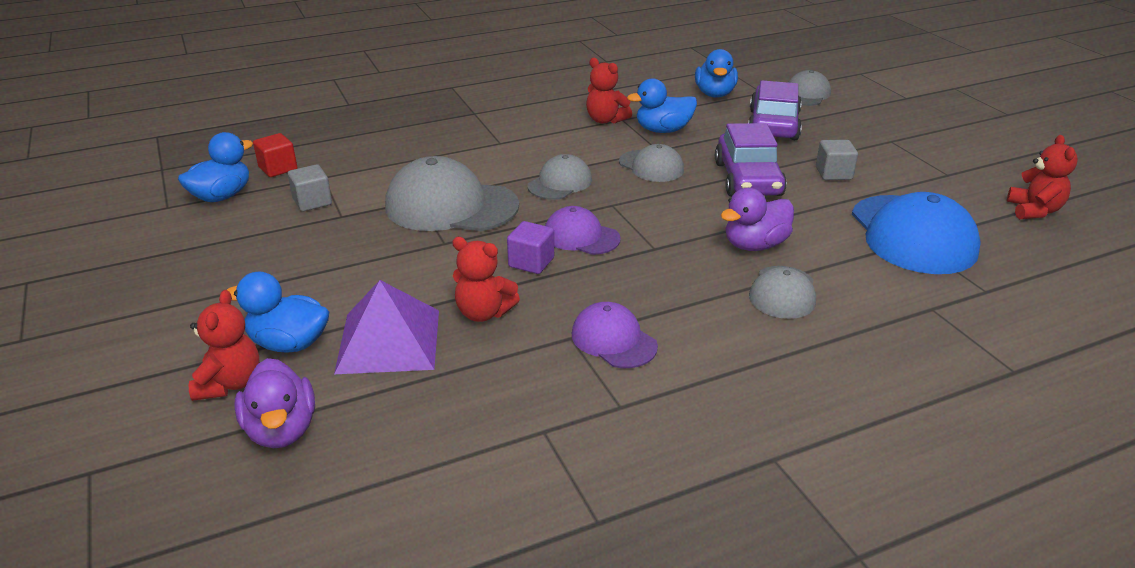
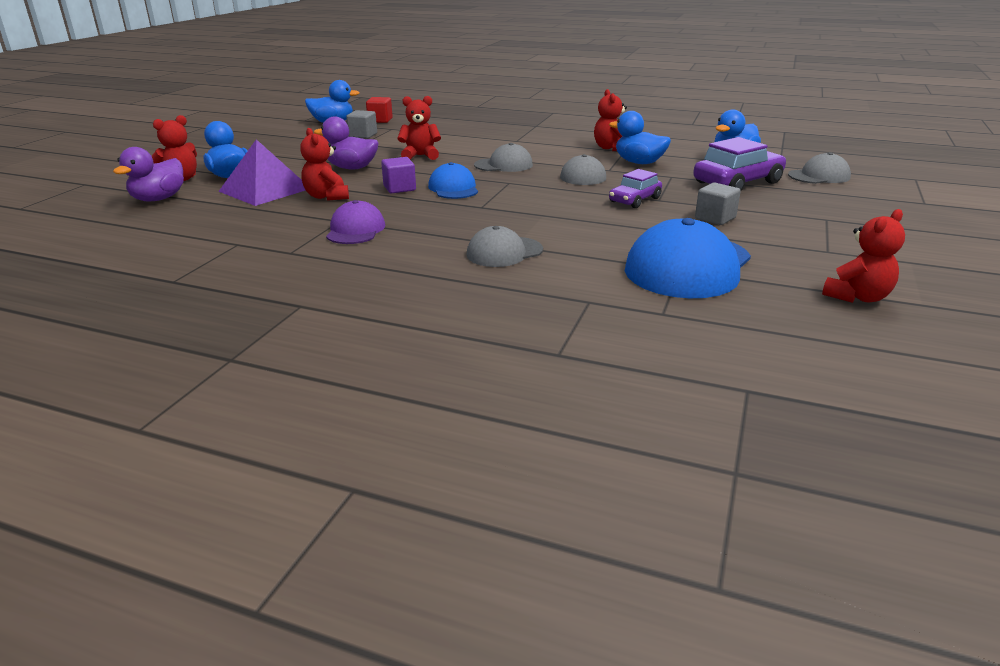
camera: 45 degrees right, 5 degrees down
grey cap [385,156,519,231] -> red teddy bear [397,96,441,160]
purple cap [545,206,621,255] -> blue cap [428,162,478,199]
purple car [715,123,787,197] -> purple car [609,169,662,208], size x0.60
purple duck [721,188,794,251] -> purple duck moved to [314,116,379,169]

